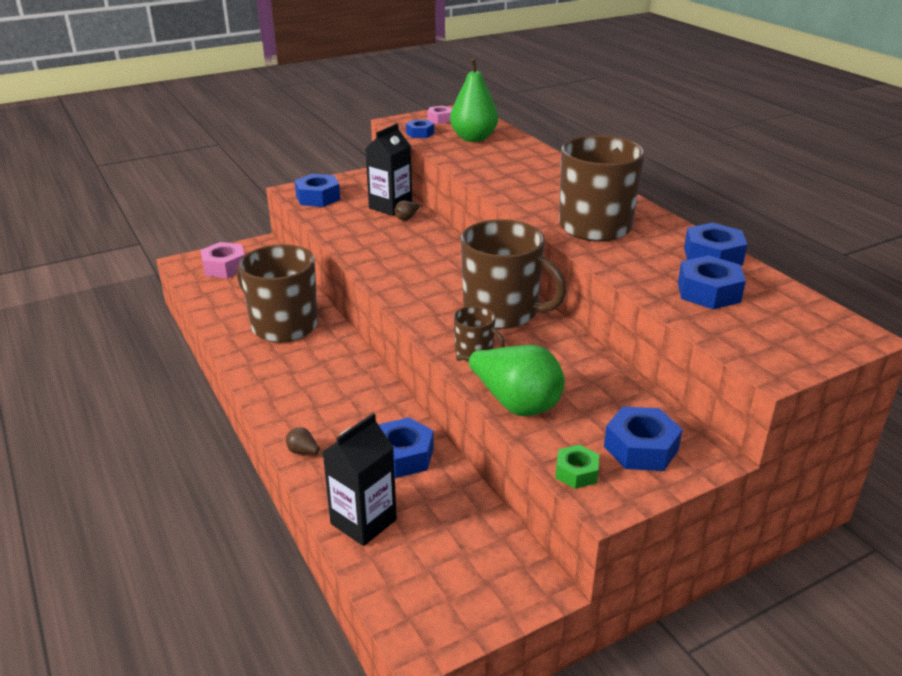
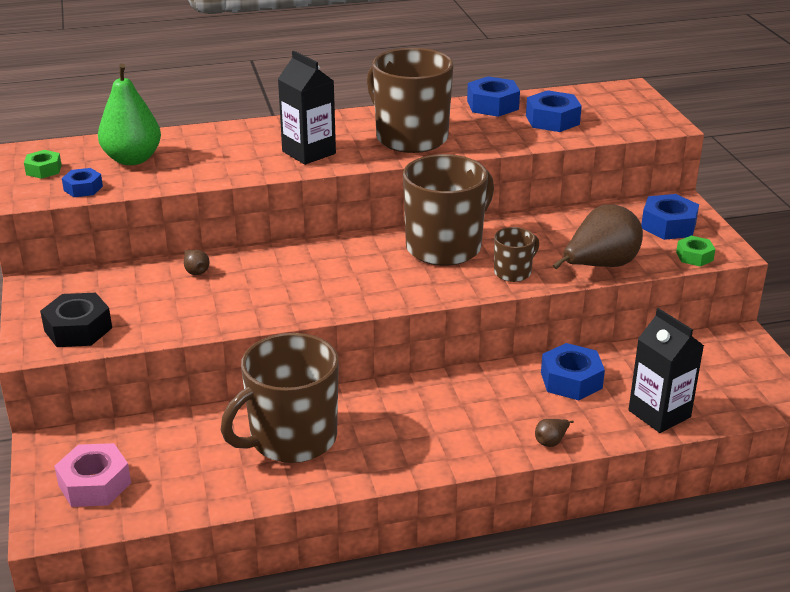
camera: 75 degrees left, 0 degrees up
blue nut [294,174,340,207] -> black nut [40,293,112,347]
black carton [365,123,412,216] -> black carton moved to [278,51,336,165]
pink nut [427,106,452,124] -> green nut [24,150,62,179]
green pear [456,345,565,416] -> brown pear [553,204,643,270]

